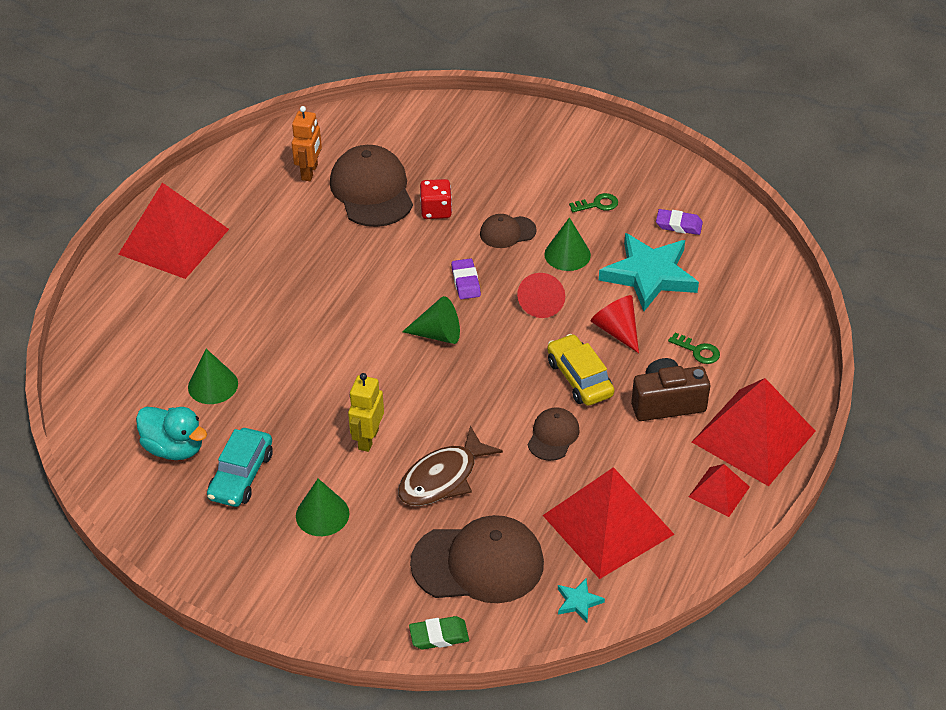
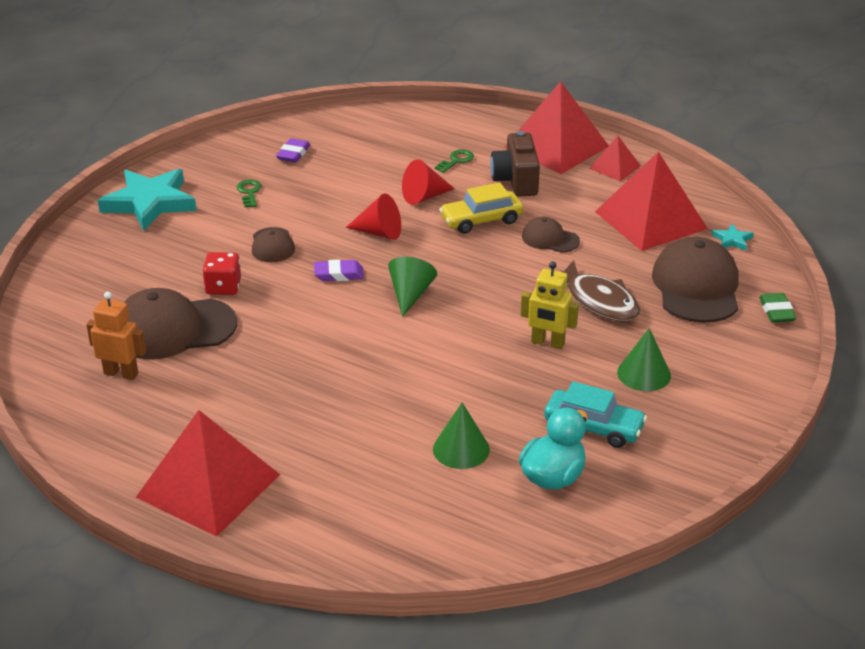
camera: 85 degrees left, 10 degrees down
green cone [544,217,591,271] -> none
turquoise star [599,233,699,311] -> turquoise star moved to [98,169,197,231]

